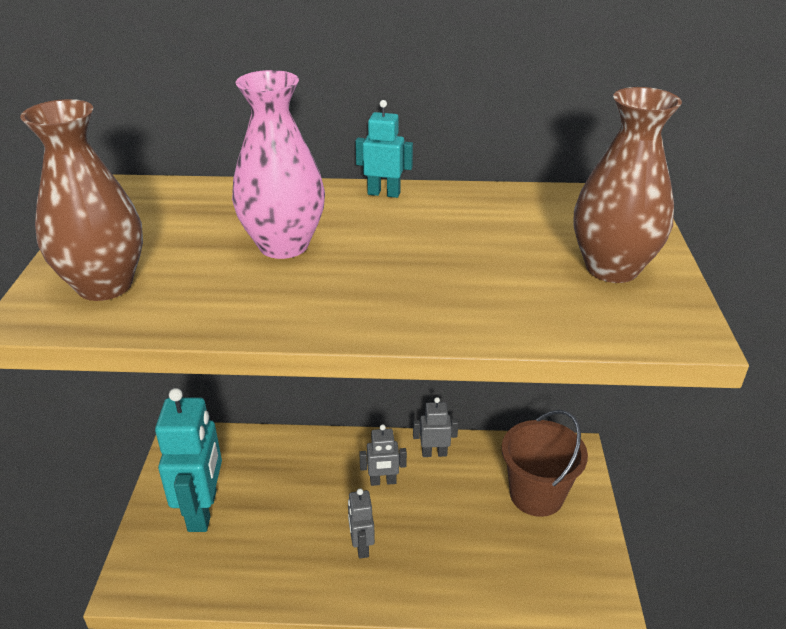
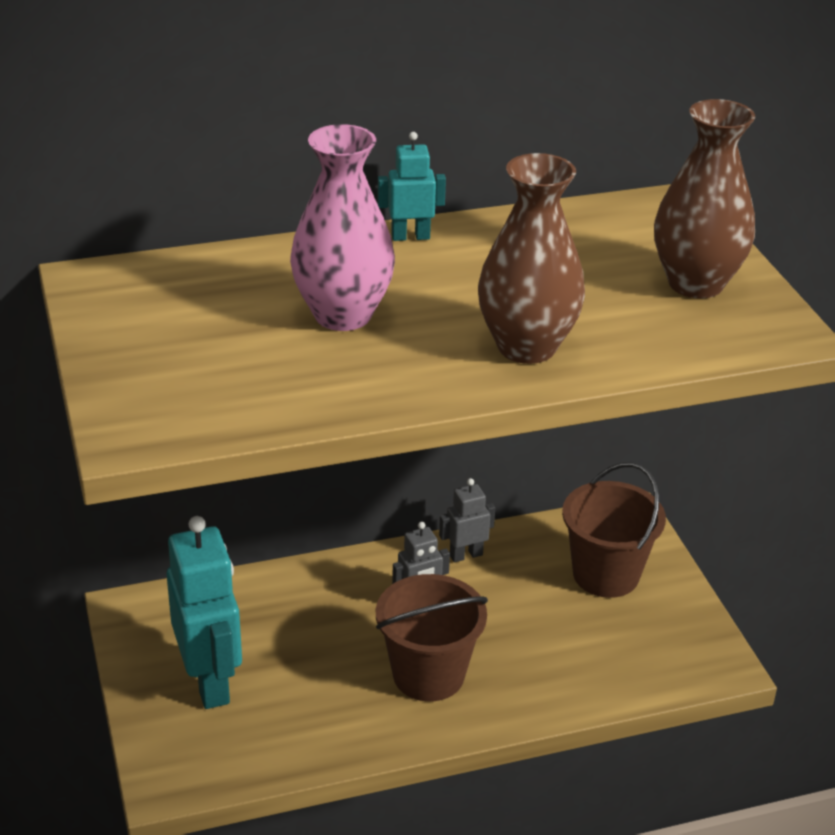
camera: 20 degrees left, 0 degrees up
brown vase [20,99,143,301] -> brown vase moved to [478,153,585,364]
grey robot [348,488,375,559] -> brown bucket [376,574,488,702]

